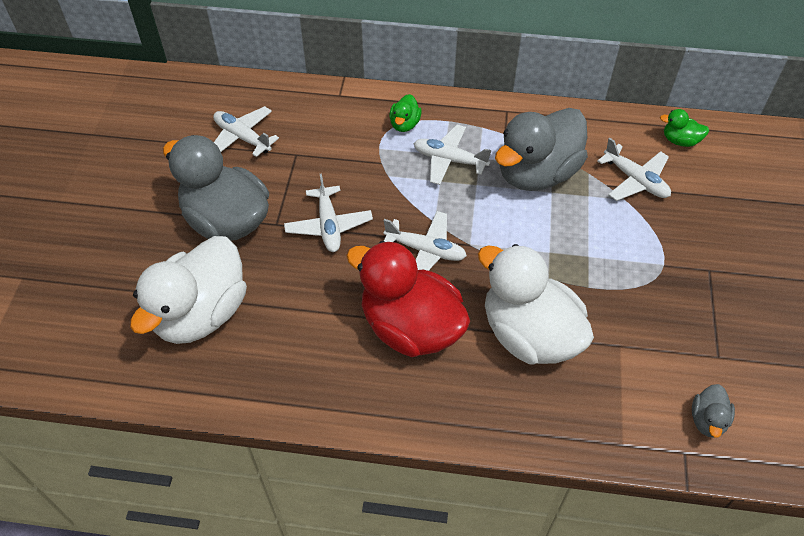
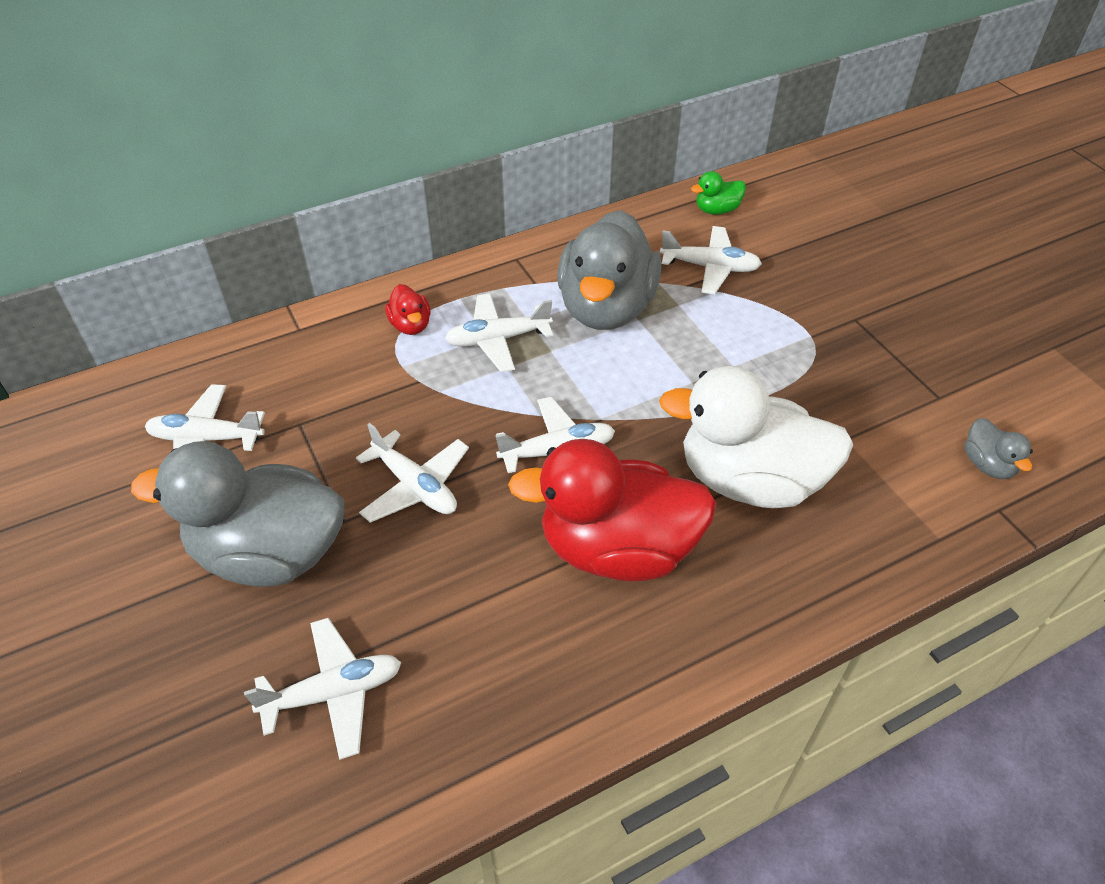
camera: 35 degrees left, 5 degrees down
white duck [130,236,247,344] -> white plane [244,618,401,760]
green duck [389,94,422,132] -> red duck [385,284,431,335]

